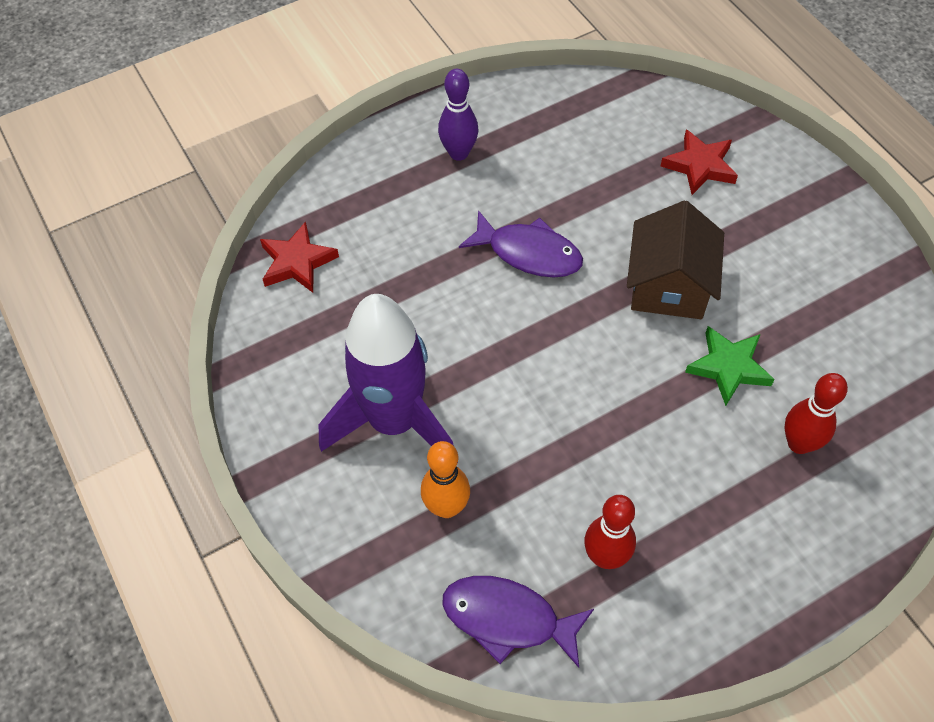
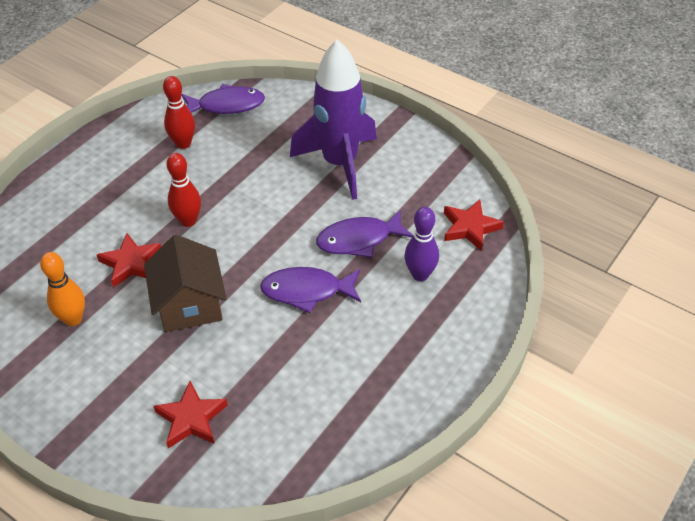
camera: 155 degrees right, 10 degrees down
orange bowling pin [421,441,470,518] -> orange bowling pin moved to [40,252,85,326]
purple bowling pin [438,69,478,161] -> purple bowling pin moved to [405,207,439,281]
green star [685,326,775,406] -> red star [97,233,161,288]
red bowling pin [784,373,848,454] -> red bowling pin moved to [167,153,201,227]
none -> purple fish [316,209,413,258]

